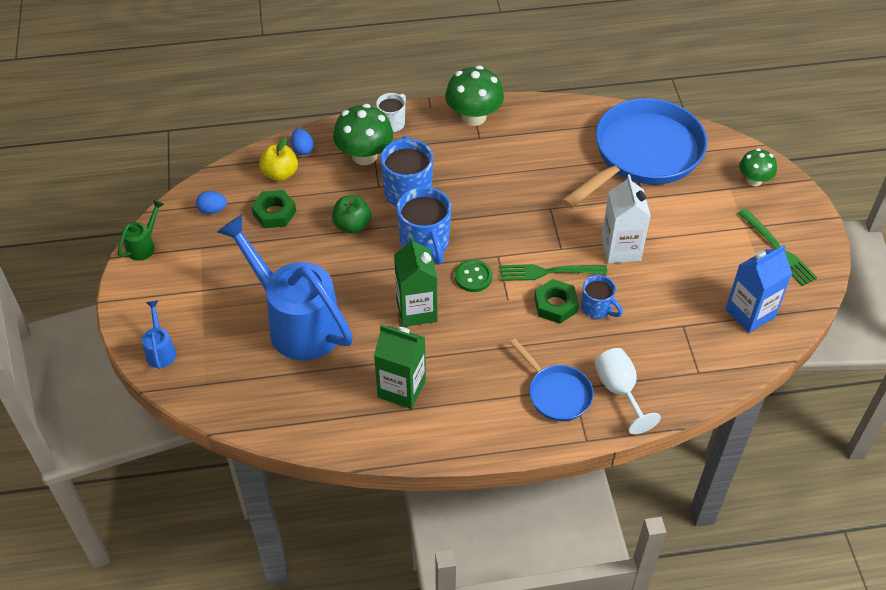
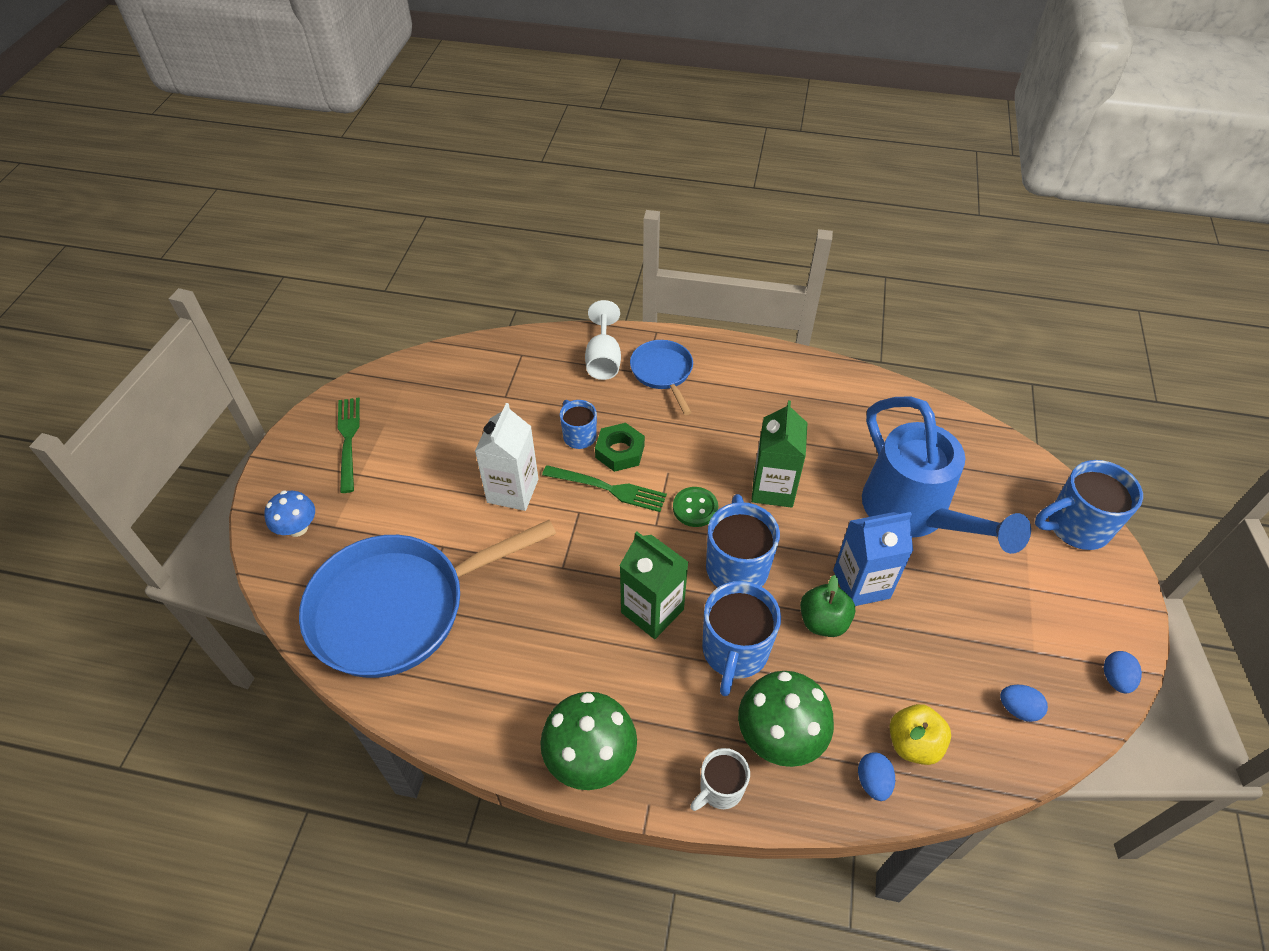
camera: 160 degrees left, 0 degrees up
green watering can [118,200,164,261] -> blue egg [1104,651,1142,693]
blue watering can [142,300,176,369] -> blue mug [1035,460,1143,550]
green nut [251,190,296,228] -> none
green carton [374,325,426,409] -> green carton moved to [619,531,689,639]
blue carton [726,245,792,333] -> blue carton moved to [833,512,913,606]
green mushroom [739,148,777,186] -> blue mushroom [264,490,315,537]

